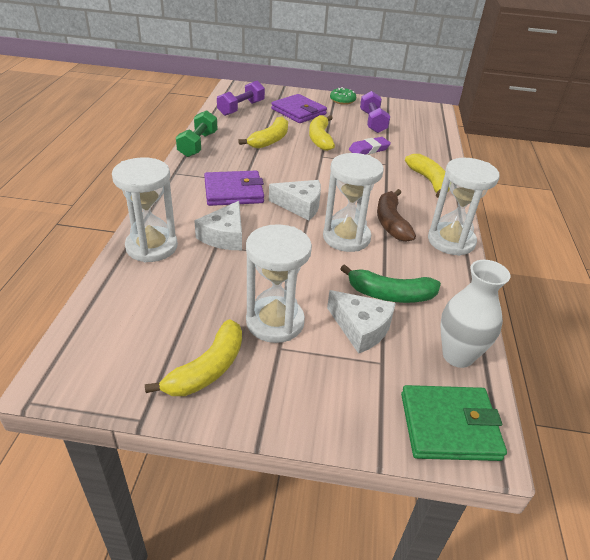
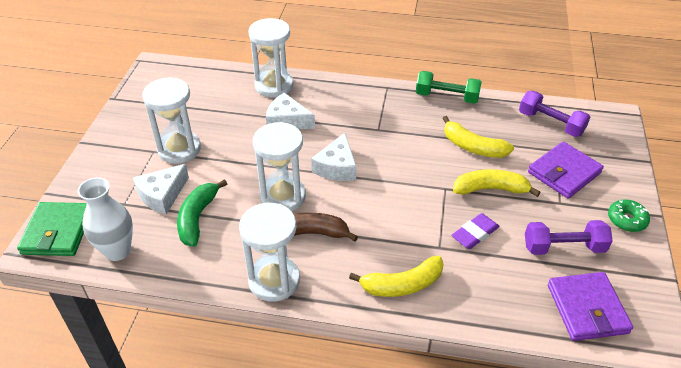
camera: 95 degrees right, 5 degrees up
yellow banana [145,319,242,396] -> none
purple wallet [204,171,264,206] -> purple wallet moved to [548,272,633,341]
purple eraser [349,137,391,155] -> purple eraser turned 75 degrees clockwise [451,213,500,249]

